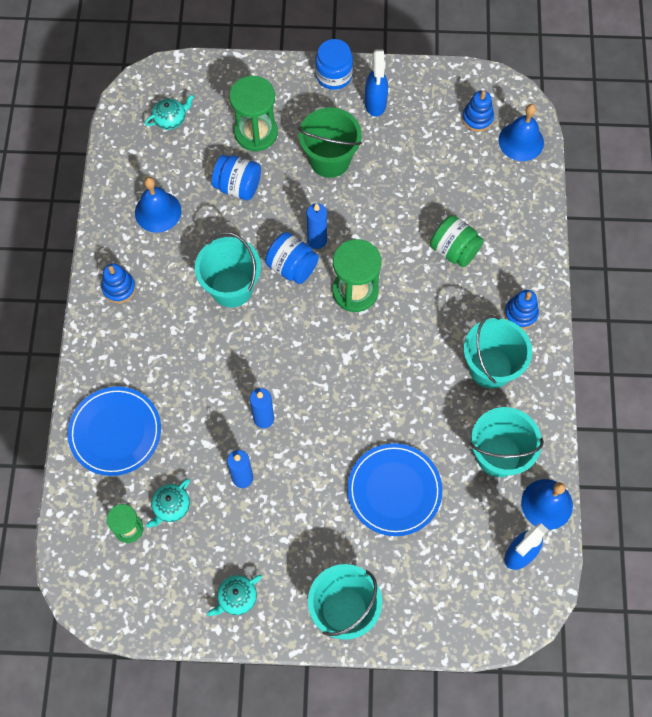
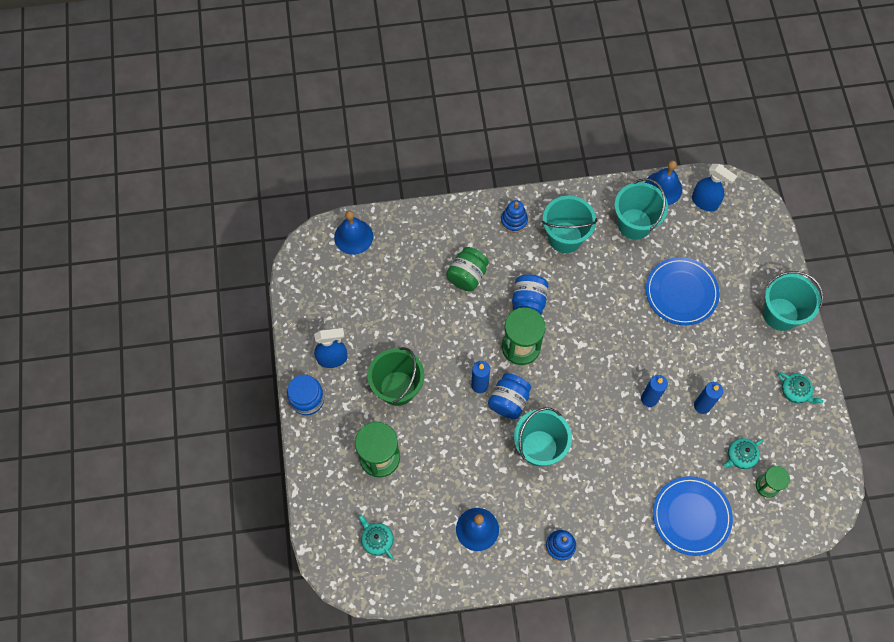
camera: 100 degrees left, 0 degrees up
turquoise teapot [146,479,190,528] -> turquoise teapot turned 120 degrees clockwise [724,438,764,469]
blue jar [212,155,261,200] -> blue jar moved to [512,274,549,315]
blue stacking toy [462,90,494,132] -> none

